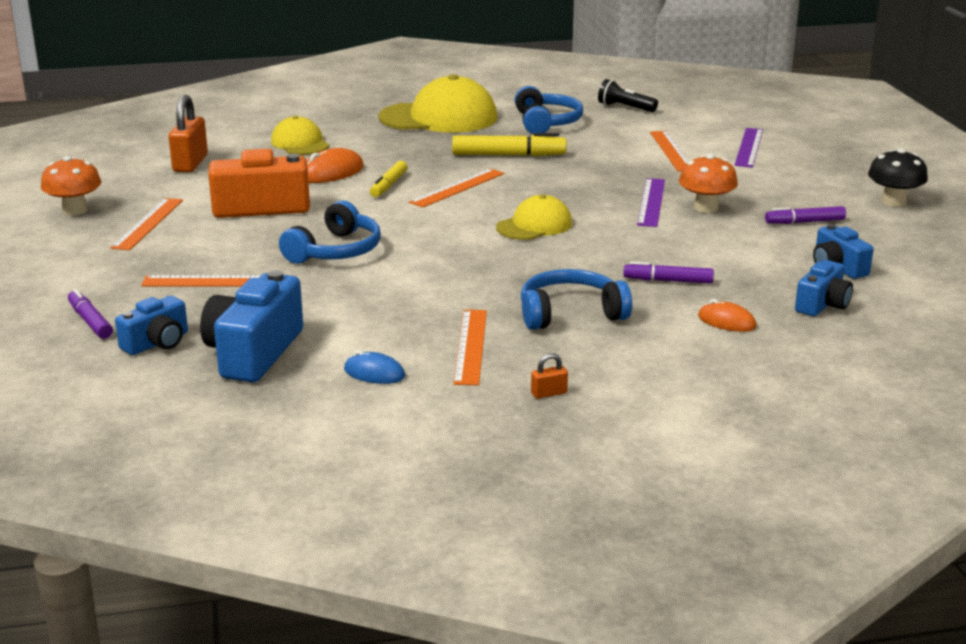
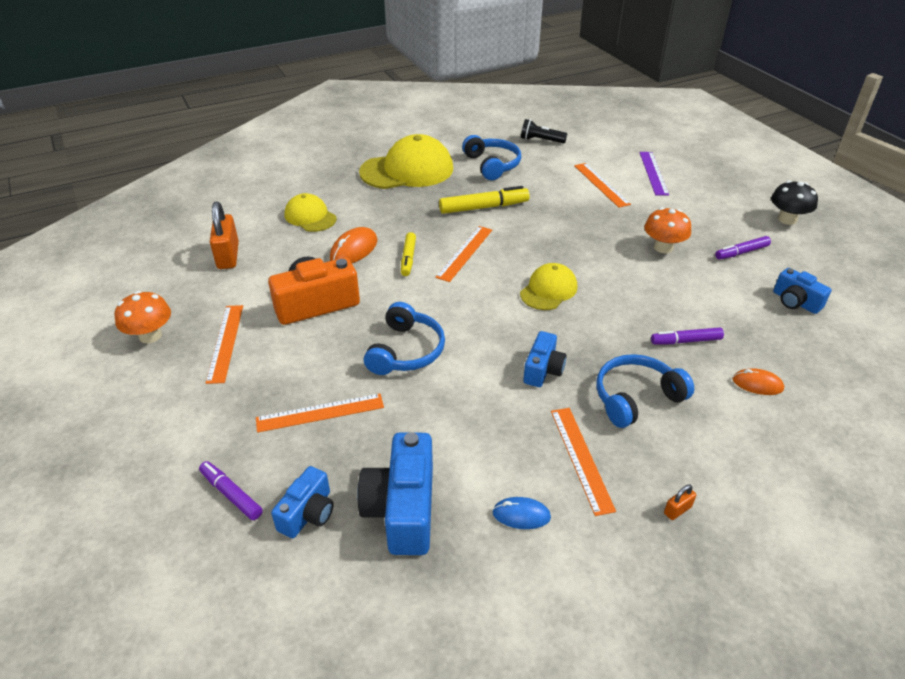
camera: 15 degrees left, 15 degrees up
purple ruler [637,178,665,227] -> none
blue camera [795,260,853,316] -> blue camera moved to [523,331,567,387]

